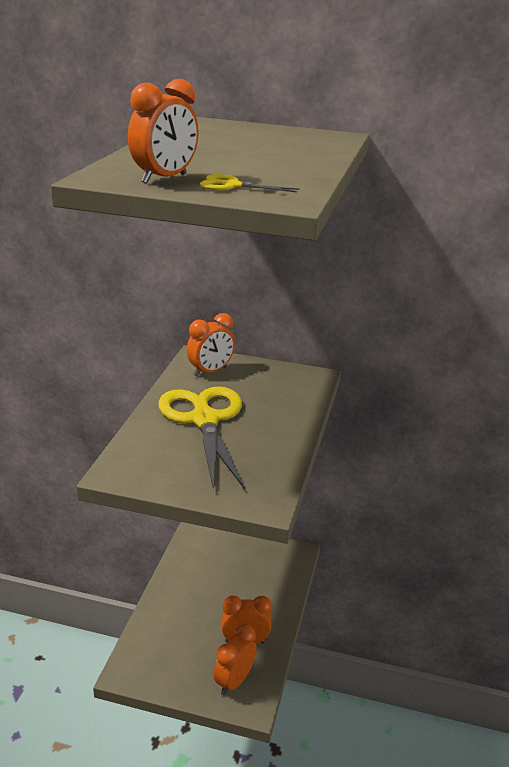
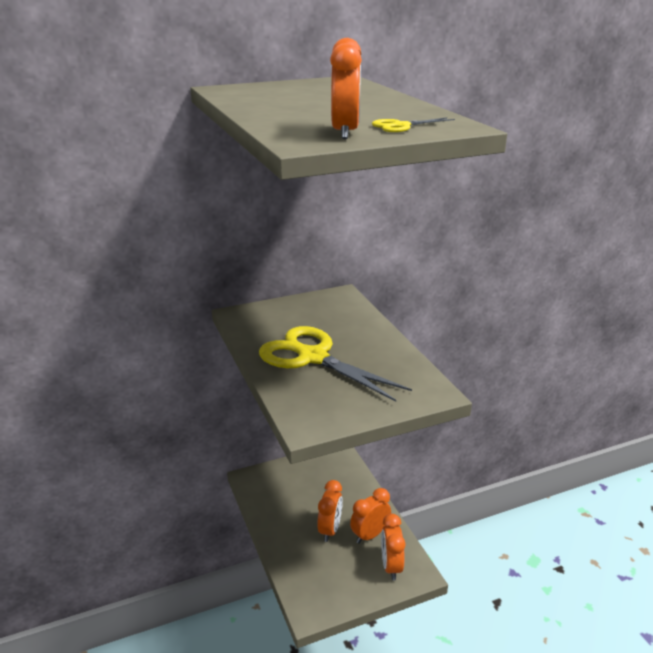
camera: 35 degrees left, 0 degrees up
orange clock [187,313,235,377] -> orange clock moved to [317,480,343,542]

